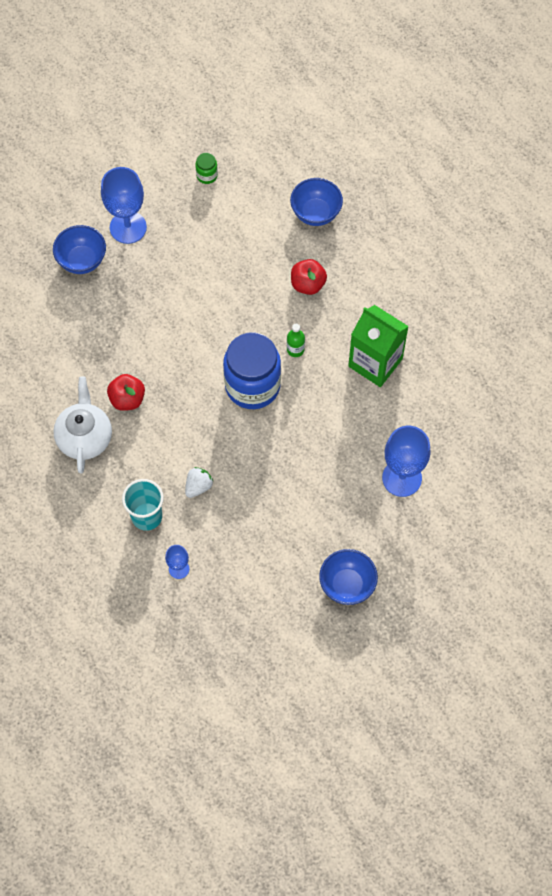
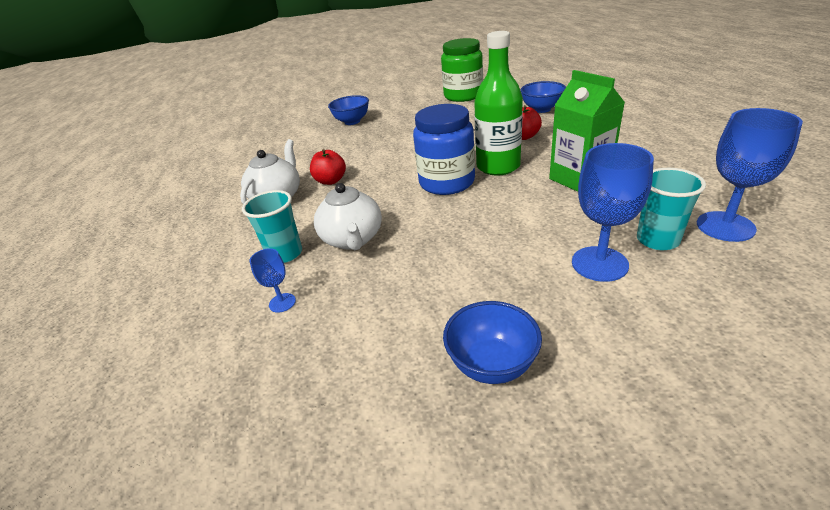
camera: 25 degrees right, 30 degrees down
blue goblet [101,167,147,244] -> blue goblet moved to [697,108,803,242]
white strawberry [185,467,214,498] -> white teapot [314,183,382,250]
green jar [195,153,218,184] -> green jar [441,38,483,102], size x2.45
green bottle [287,324,305,357] -> green bottle [474,31,523,175], size x2.48
none -> turquoise cup [637,168,706,250]

